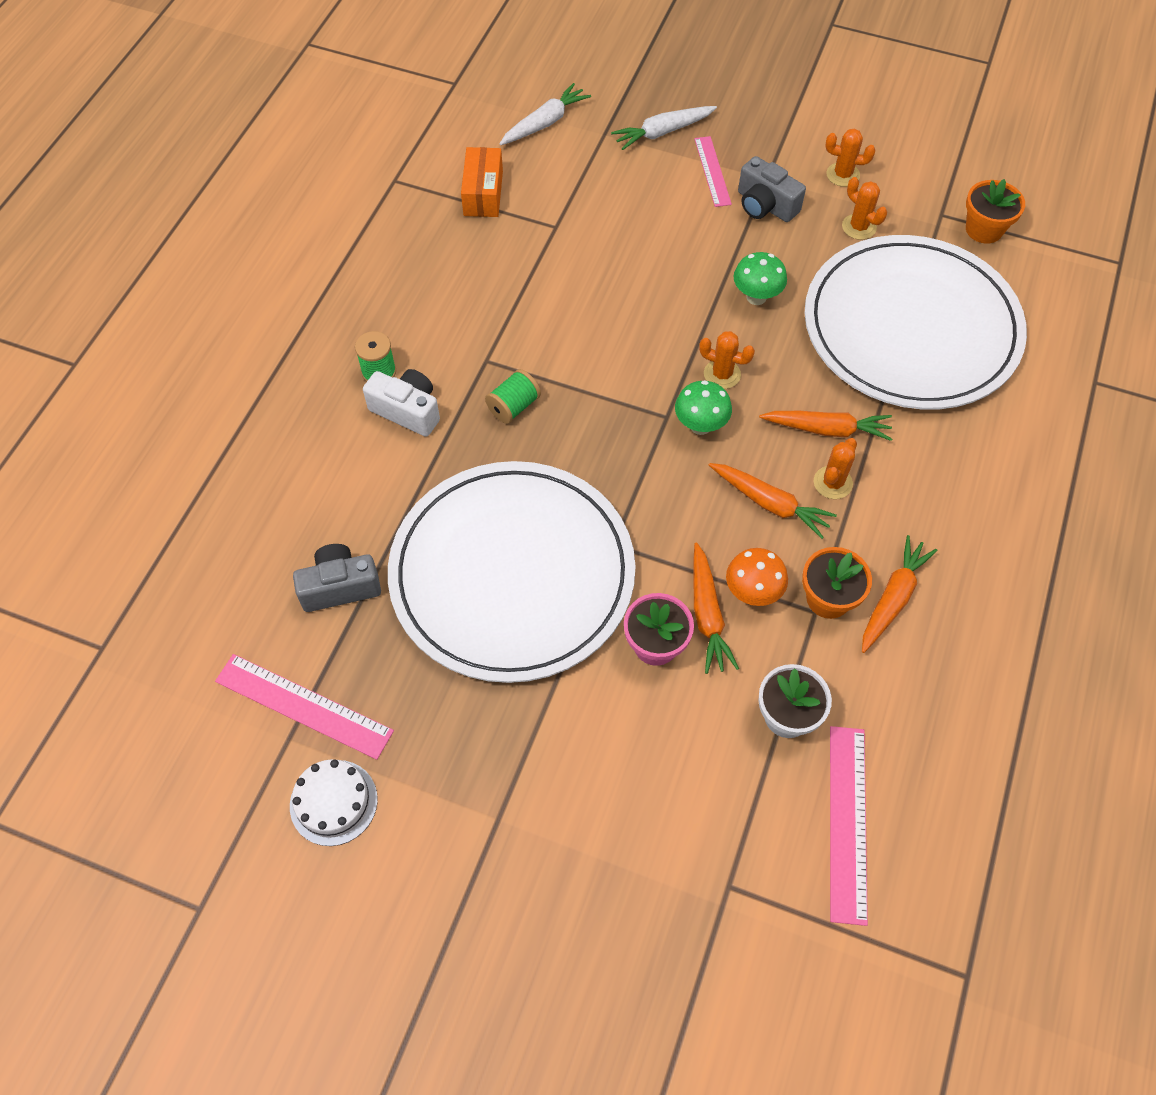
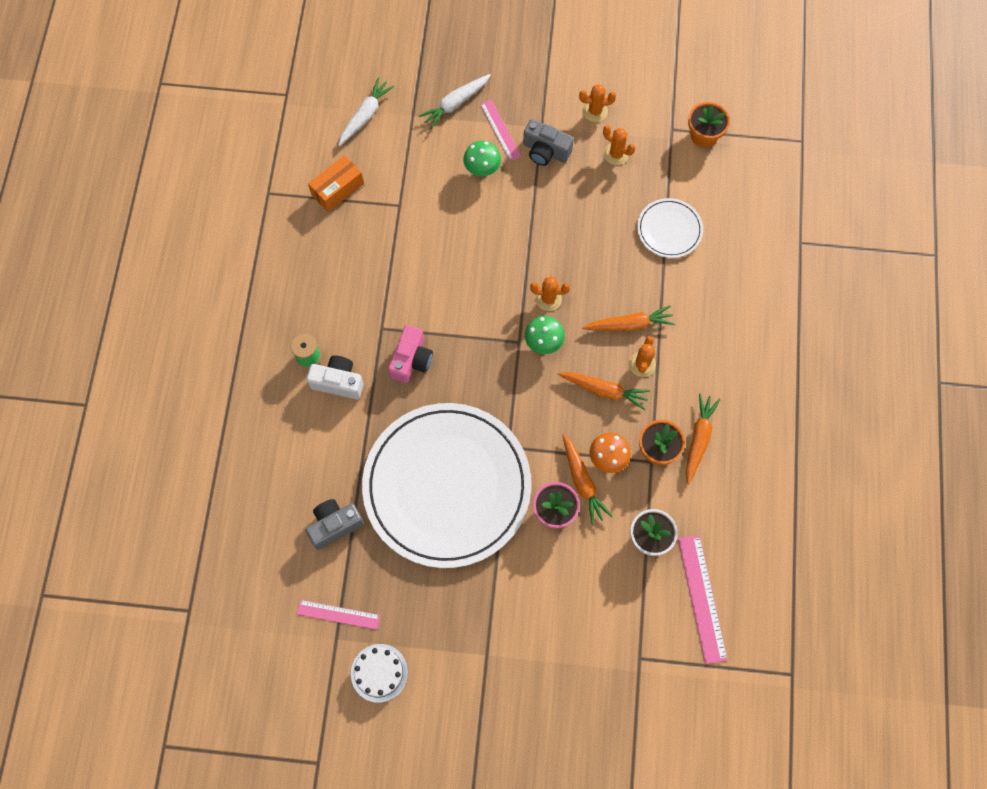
camera: 15 degrees left, 10 degrees up
pink ruler [215,654,394,760] -> pink ruler [297,600,380,630], size x0.65
orange box [461,147,503,217] -> orange box turned 60 degrees clockwise [308,155,364,212]
green spool [485,369,541,424] -> pink camera [388,325,433,383]
green mushroom [734,252,787,305] -> green mushroom moved to [463,141,501,176]
white plate [805,235,1027,409] -> white plate [637,198,703,258], size x0.42

